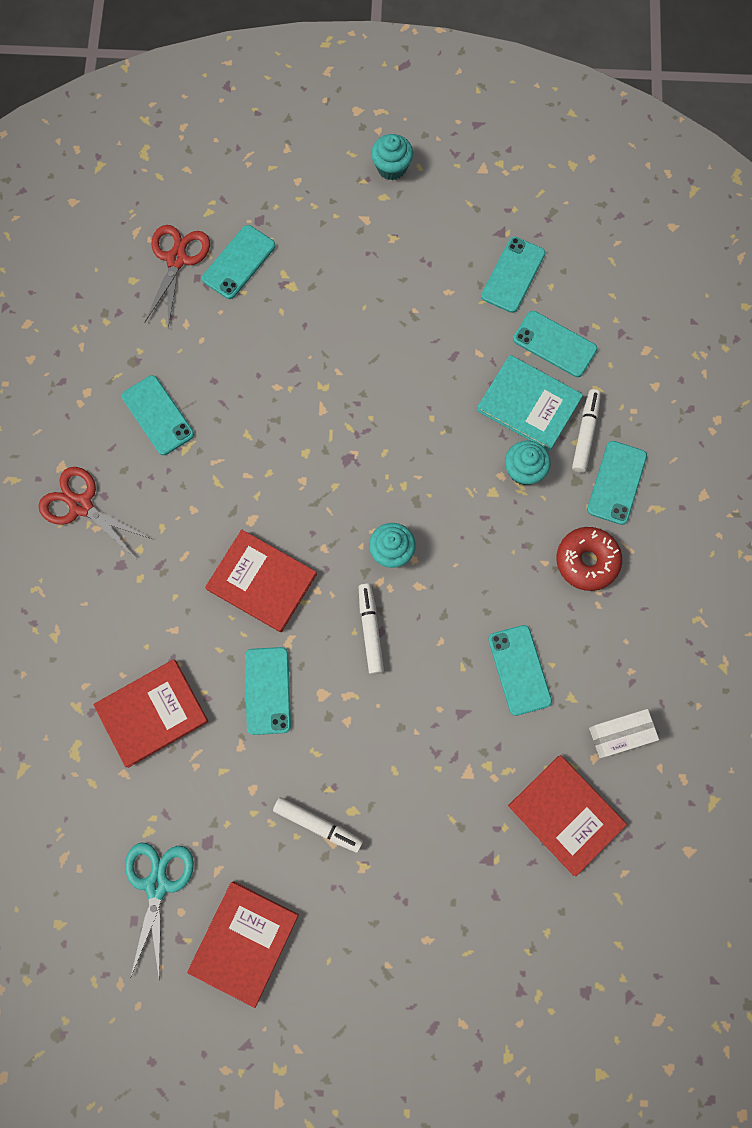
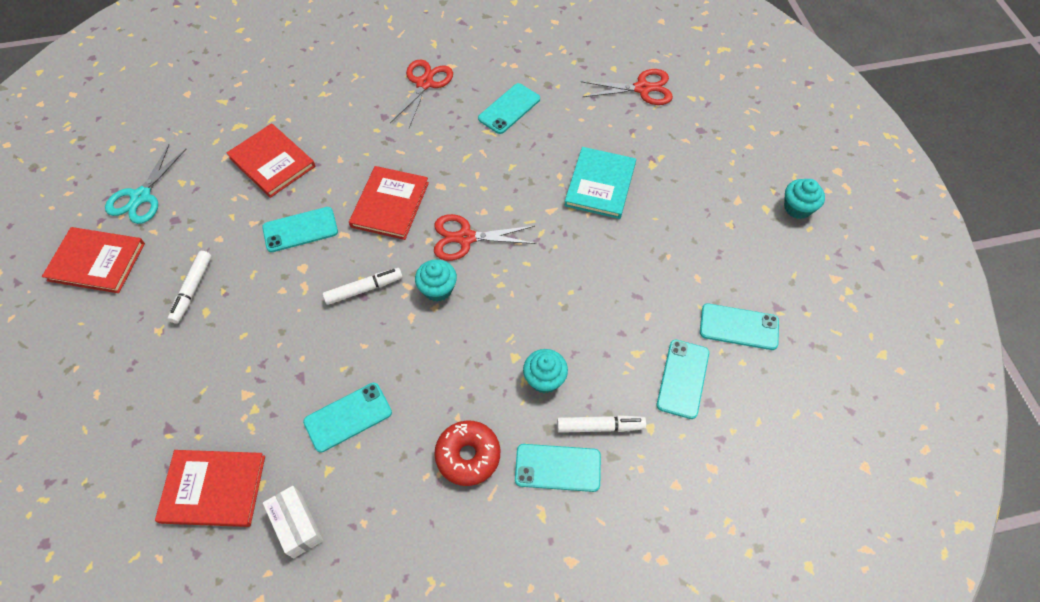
camera: 75 degrees right, 15 degrees down
turquoise scissors [125,843,194,977] -> turquoise scissors turned 120 degrees clockwise [105,145,186,224]
turquoise phone [202,225,276,299] -> none
turquoise book [477,355,583,451] -> turquoise book moved to [564,147,636,219]
red book [508,755,627,876] -> red book turned 60 degrees clockwise [155,450,265,527]
none -> red scissors [434,214,536,261]

